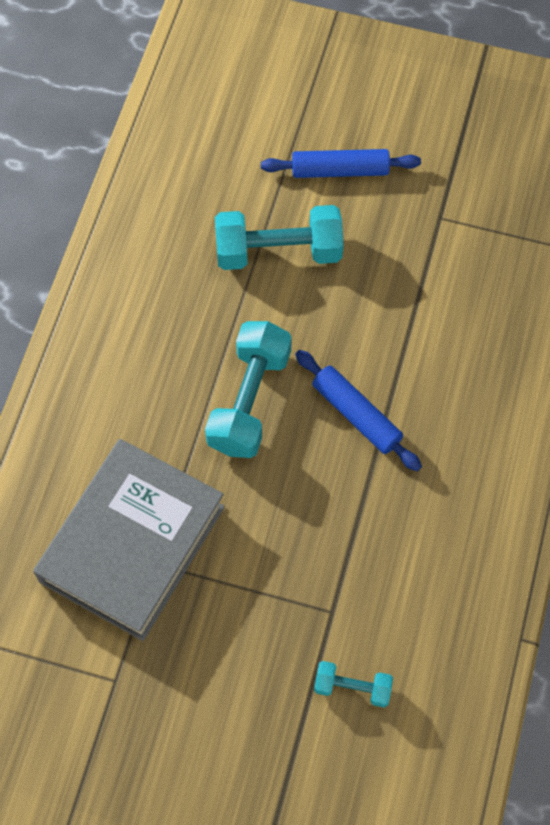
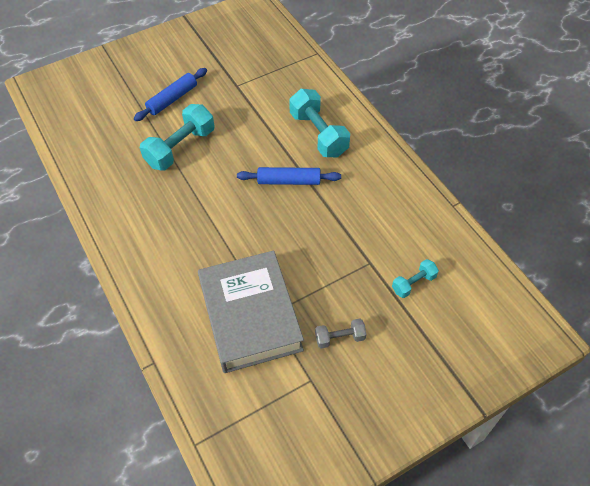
camera: 45 degrees left, 10 degrees down
turquoise dumbbell [205,321,292,458] -> turquoise dumbbell moved to [289,89,350,157]
none -> grey dumbbell [315,319,366,348]

